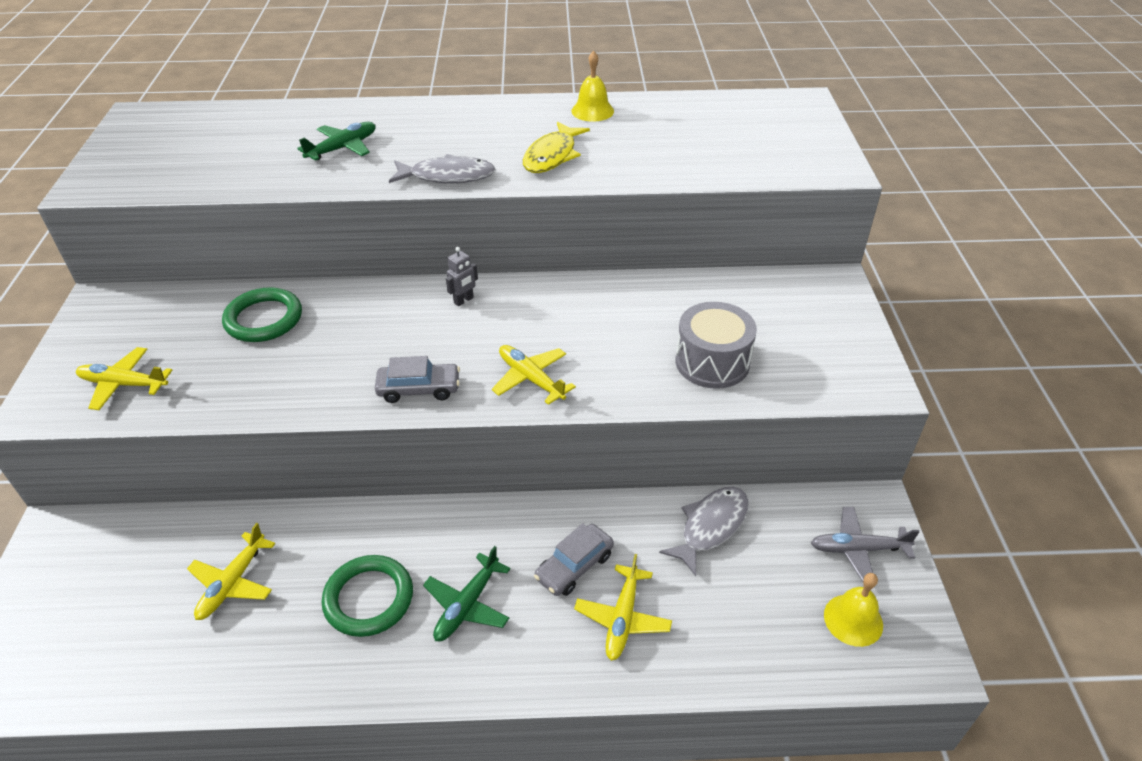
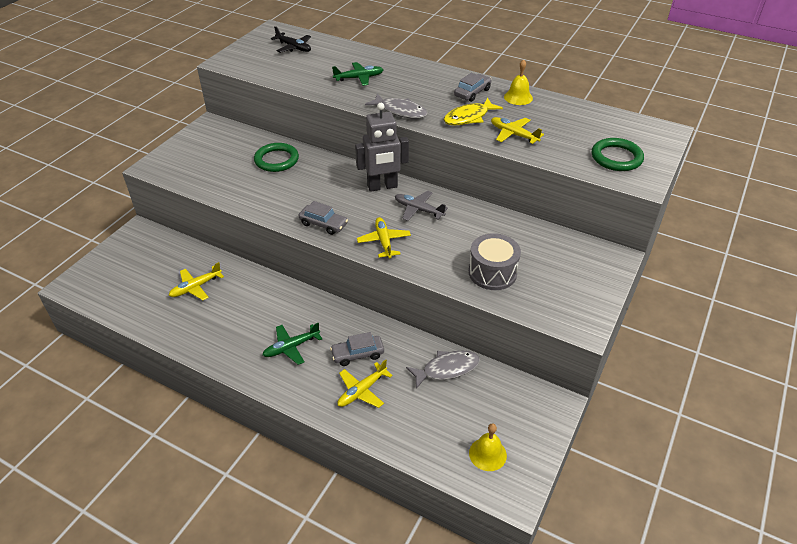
camera: 30 degrees right, 0 degrees up
yellow plane [76,347,172,410] -> yellow plane moved to [491,117,544,144]
green ring [322,555,413,637] -> green ring moved to [592,138,644,171]
grey robot [446,247,478,306] -> grey robot [355,103,409,192], size x2.35
grey plane [811,507,920,582] -> grey plane moved to [395,191,448,221]
none -> black plane [271,26,311,53]
none -> grey car [454,73,492,102]

